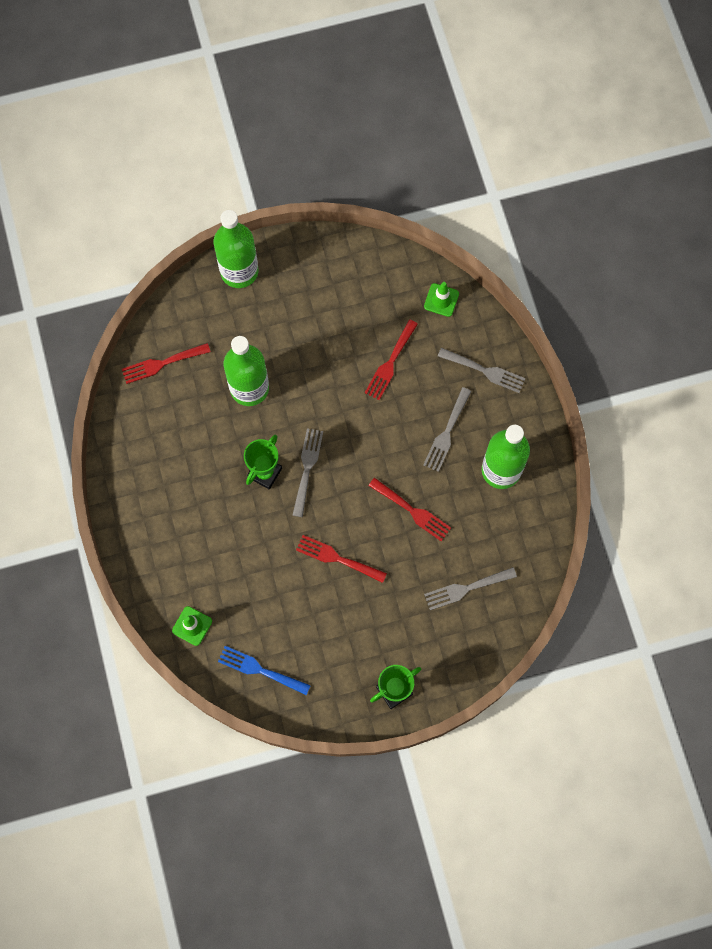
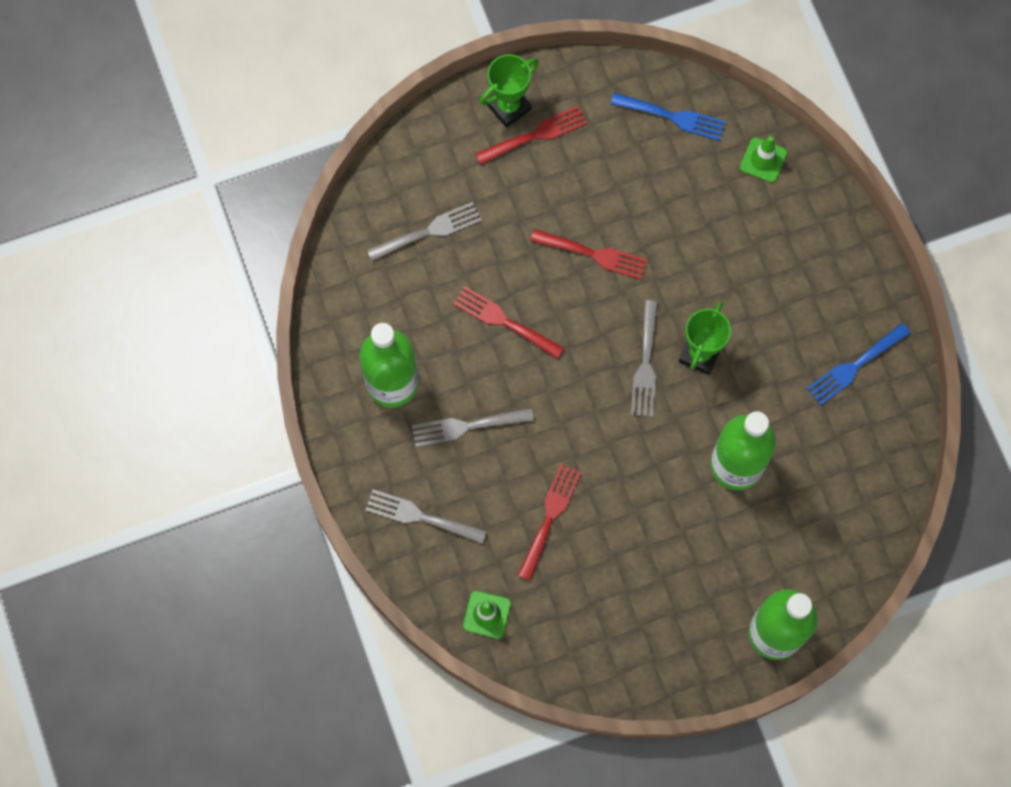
camera: 175 degrees right, 0 degrees up
red fork [122,343,211,384] -> red fork moved to [475,106,587,165]
grey fork [423,387,472,472] -> grey fork turned 120 degrees counterclockwise [412,408,534,447]
none -> blue fork [807,323,910,406]

